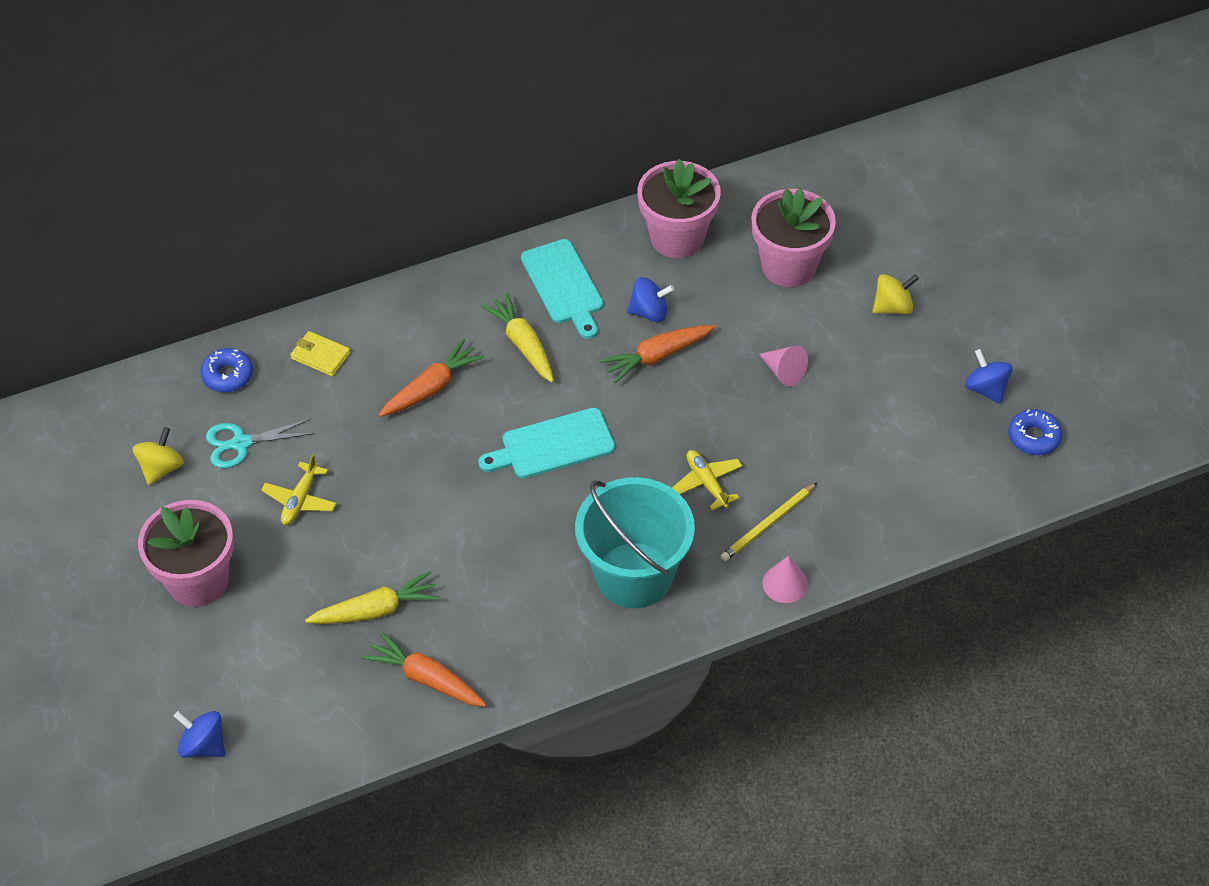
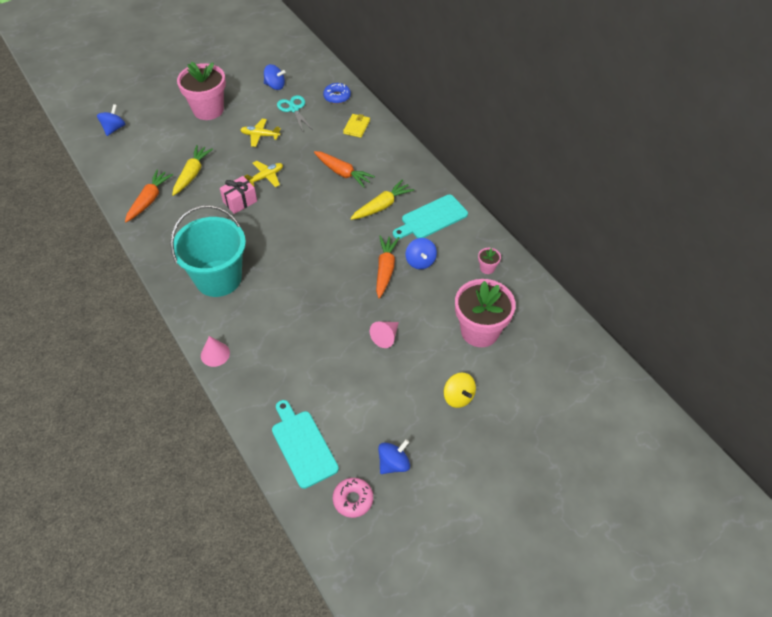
camera: 80 degrees right, 0 degrees up
yellow spinning top [133,427,184,485] -> blue spinning top [264,64,285,90]
yellow carrot [305,571,440,624] -> yellow carrot turned 135 degrees counterclockwise [172,145,213,196]
turquoise cutting board [478,408,615,478] -> turquoise cutting board moved to [272,400,339,489]
orange carrot [600,325,715,383] -> orange carrot turned 45 degrees clockwise [376,236,399,298]
pink flower pot [638,159,721,258] -> pink flower pot [478,248,501,274], size x0.41
yellow plane [672,450,742,511] -> yellow plane moved to [244,161,283,187]
yellow pencil [721,483,817,561] -> none
blue donut [1008,409,1062,455] -> pink donut [333,478,373,518]
none -> pink gift [220,176,257,214]

